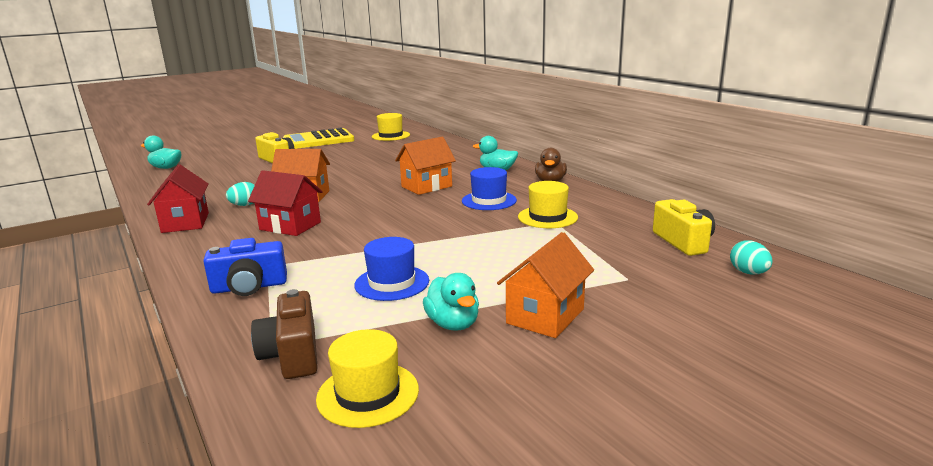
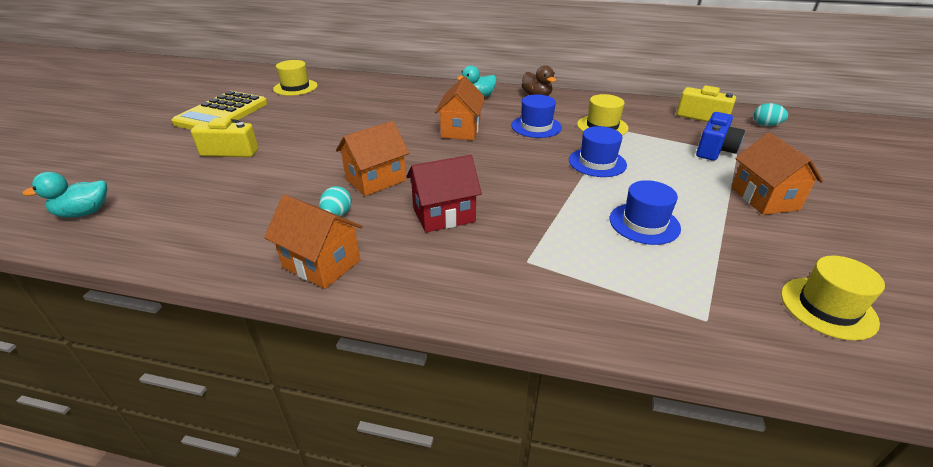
camera: 45 degrees left, 15 degrees up
red house [147,165,209,233] -> orange house [264,195,363,289]
blue camera [203,238,287,296] -> blue camera moved to [696,112,745,161]
brown camera [251,289,318,379] -> none
turquoise duck [423,273,479,331] -> none
none -> blue hat [569,126,627,177]

